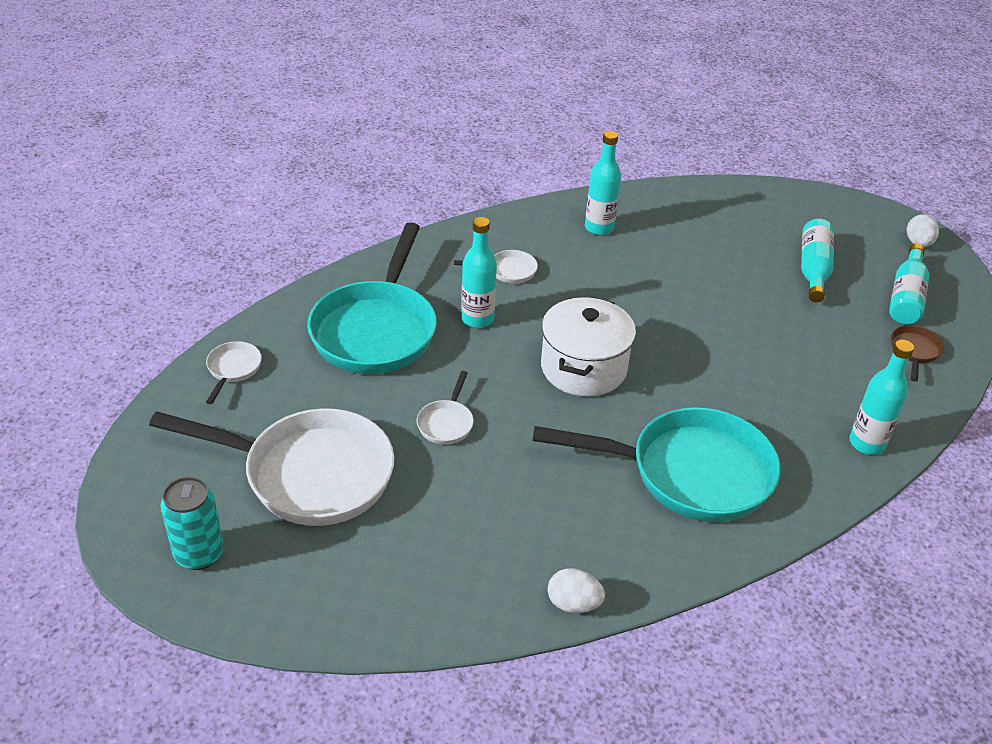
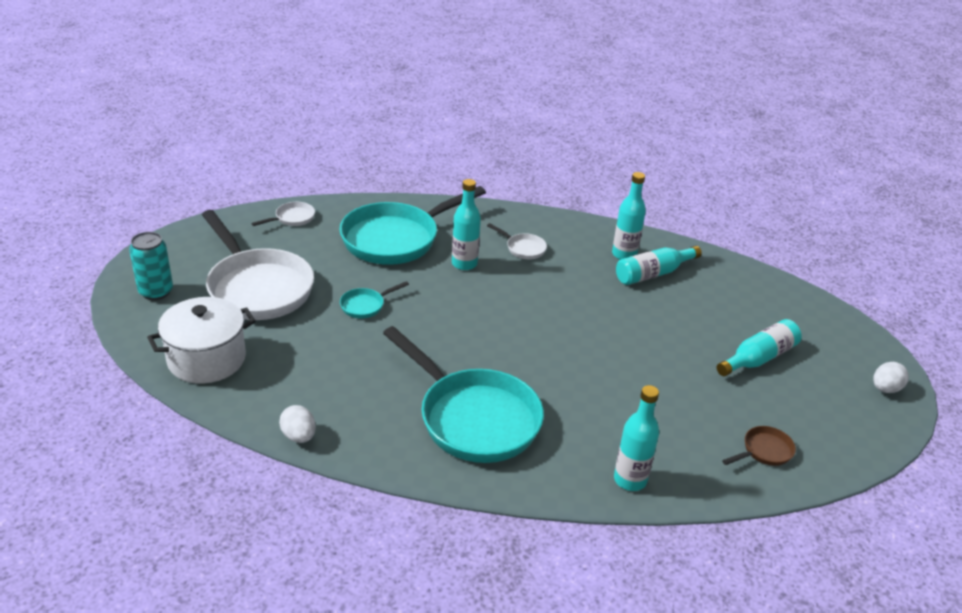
camera: 40 degrees right, 5 degrees down
white pan [417,371,474,445] -> turquoise pan [340,281,409,319]
white pot [541,297,636,397] -> white pot moved to [147,297,256,384]
turquoise bottle [889,244,929,325] -> turquoise bottle moved to [616,246,702,285]

